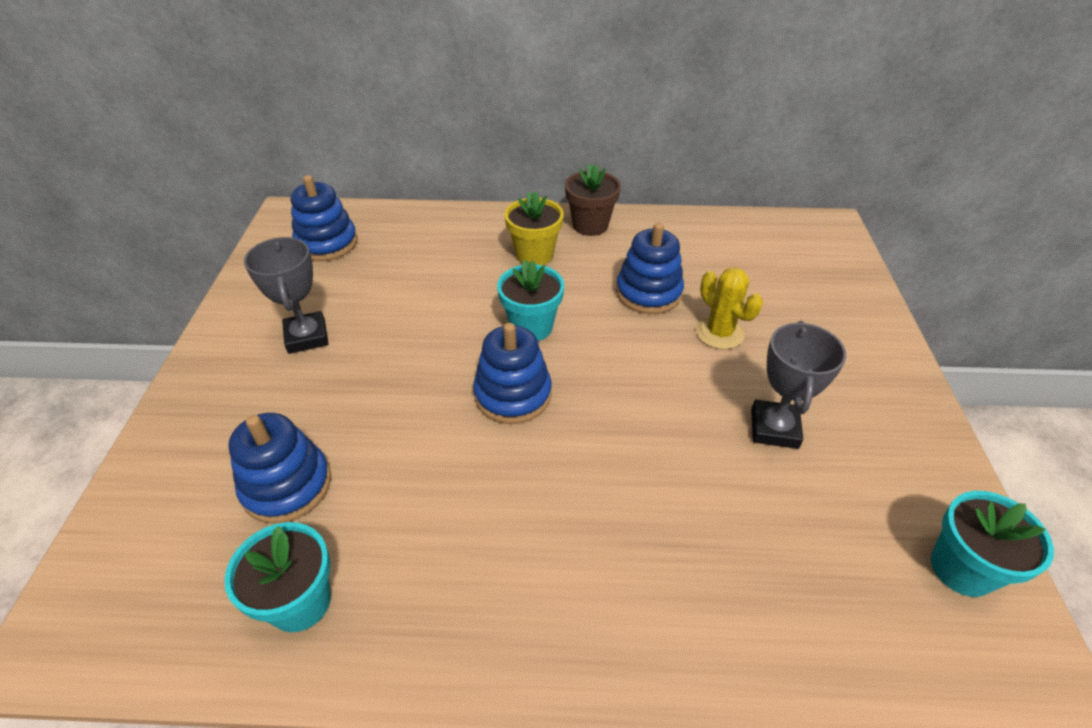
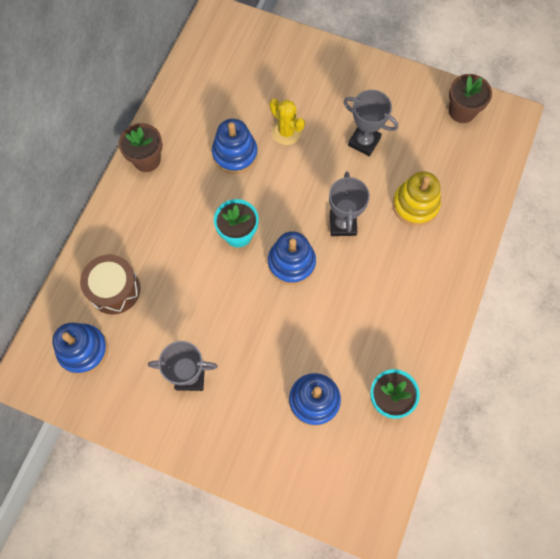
camera: 70 degrees left, 25 degrees up
yellow flower pot [505,192,564,265] -> none
yellow cactus [696,267,763,349] -> yellow cactus turned 60 degrees clockwise [270,99,305,145]
turquoise flower pot [931,491,1054,597] -> brown flower pot [449,74,492,123]
none -> brown drum [80,255,140,314]
none -> grey trophy [329,171,370,236]
none -> yellow stacking toy [393,171,441,226]

